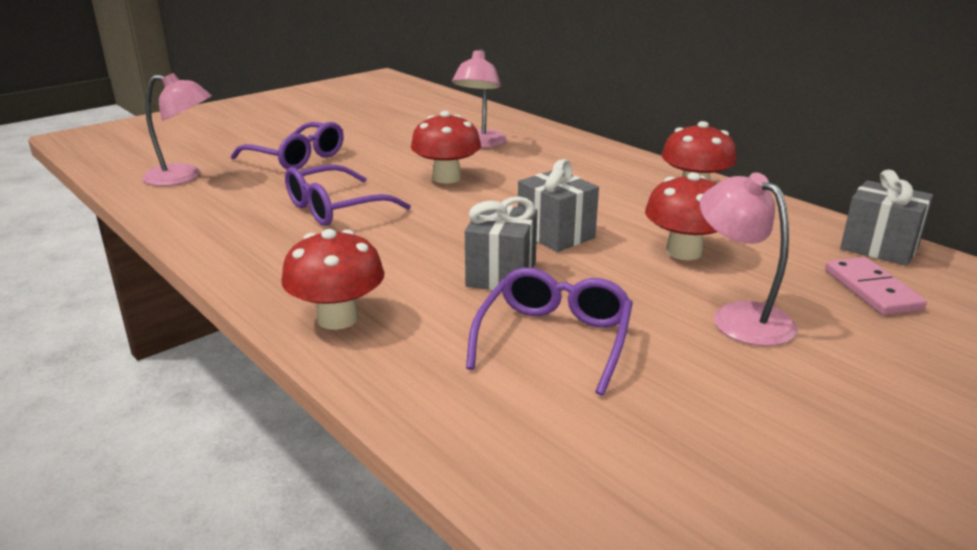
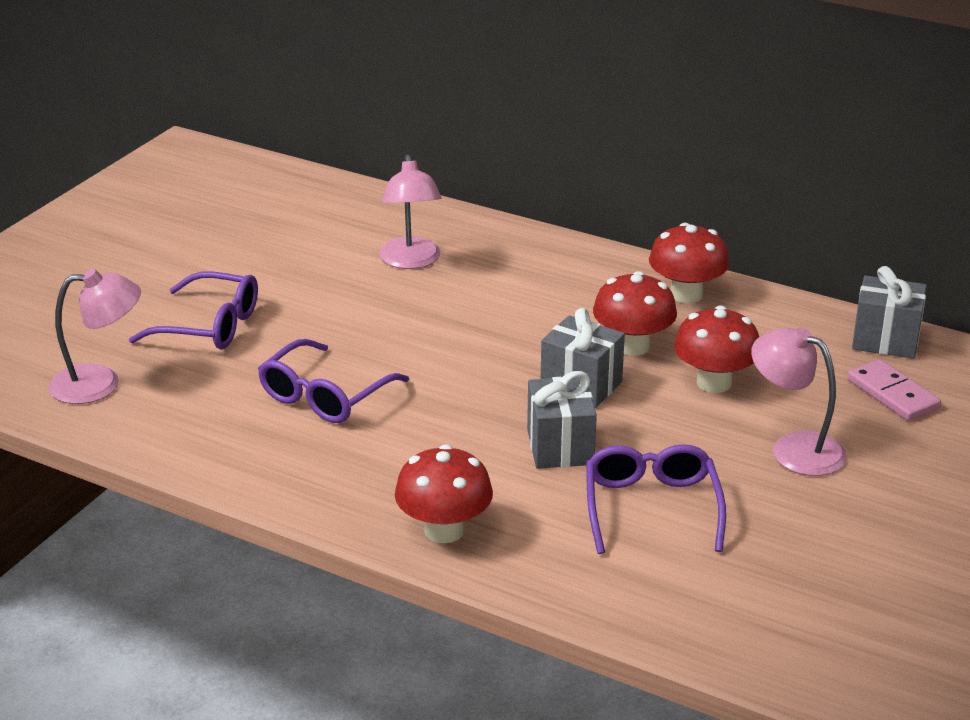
camera: 20 degrees left, 5 degrees up
red mushroom [411,111,481,184] -> red mushroom moved to [593,271,677,356]

